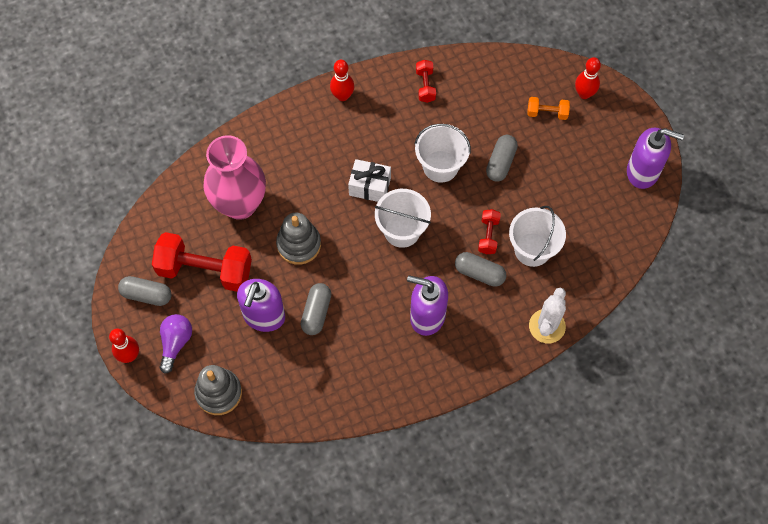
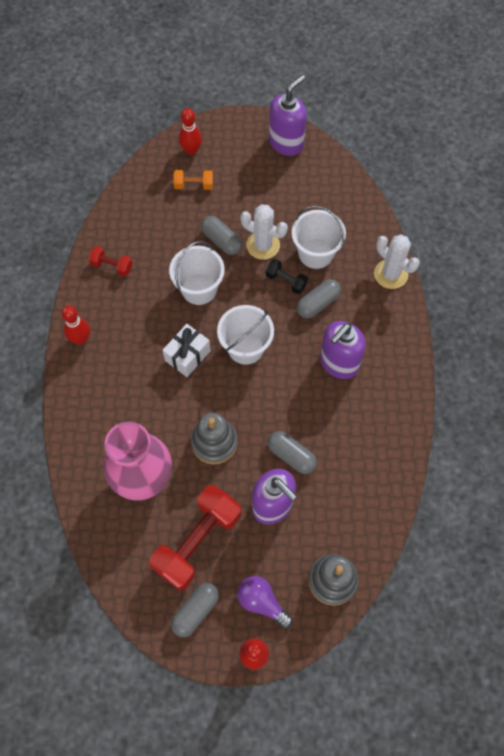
camera: 65 degrees left, 0 degrees up
red dumbbell [478,209,501,254] -> black dumbbell [265,259,308,294]
orange dumbbell [528,97,570,120] -> orange dumbbell turned 60 degrees clockwise [173,170,213,190]
none -> white cactus [240,204,288,260]

